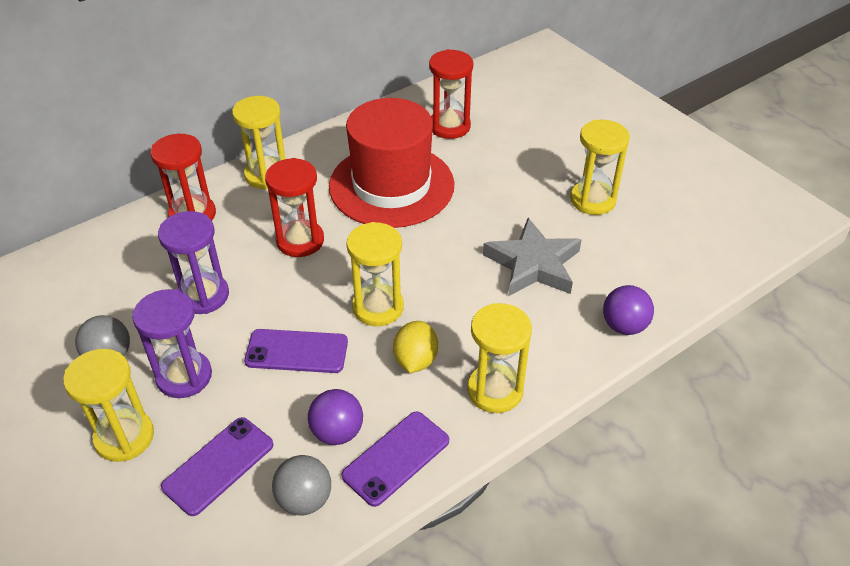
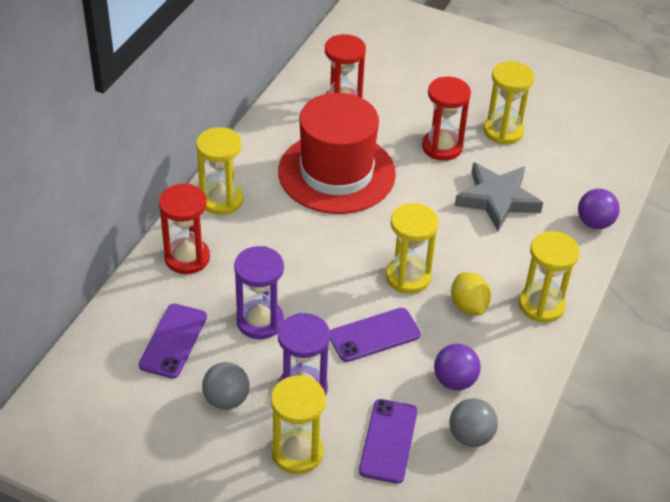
camera: 30 degrees left, 0 degrees up
red hourglass [265,158,324,257] -> red hourglass moved to [422,77,471,161]
purple phone [342,411,449,507] -> purple phone moved to [139,304,207,378]

